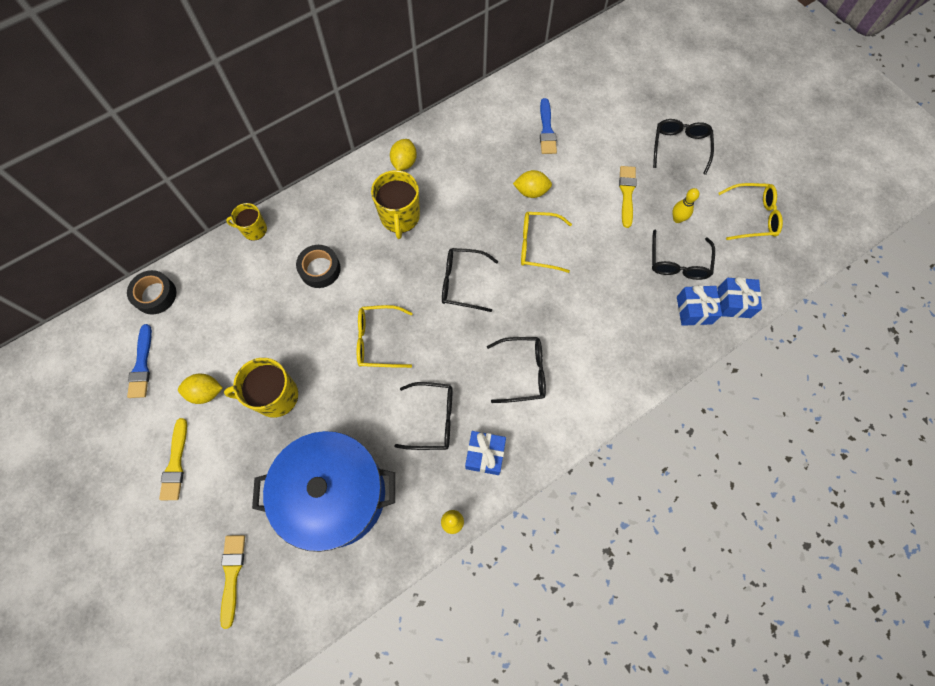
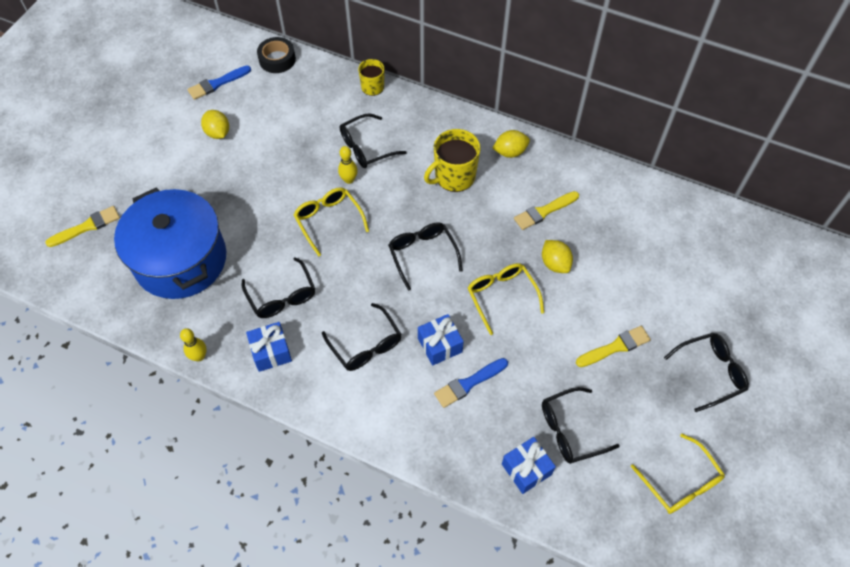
camera: 60 degrees right, 10 degrees down
yellow brush [159,418,187,500] -> yellow brush moved to [514,191,579,230]
yellow mug [224,358,298,418] -> none
black tape [296,245,341,288] -> black glasses [340,114,406,168]
blue brush [540,98,557,154] -> blue brush moved to [434,358,508,408]
yellow bowling pin [672,188,699,223] -> yellow bowling pin moved to [338,146,358,184]
blue gift [718,277,762,318] -> blue gift moved to [418,314,464,366]

